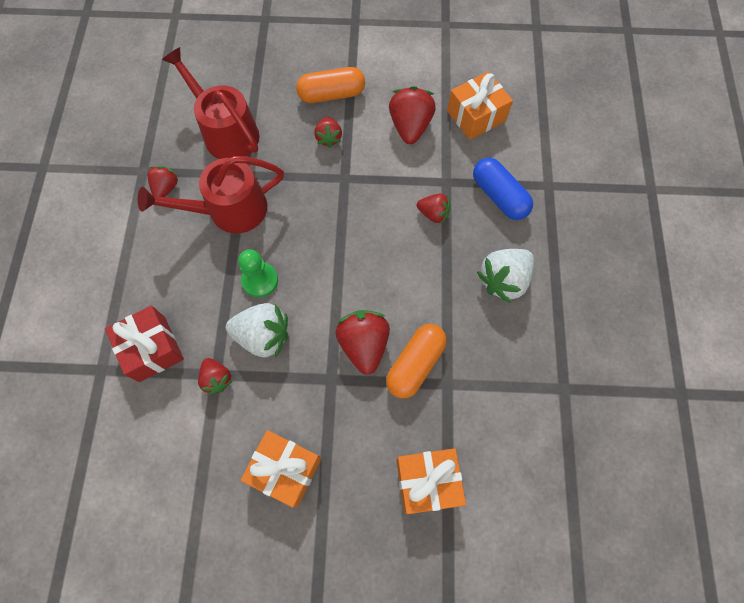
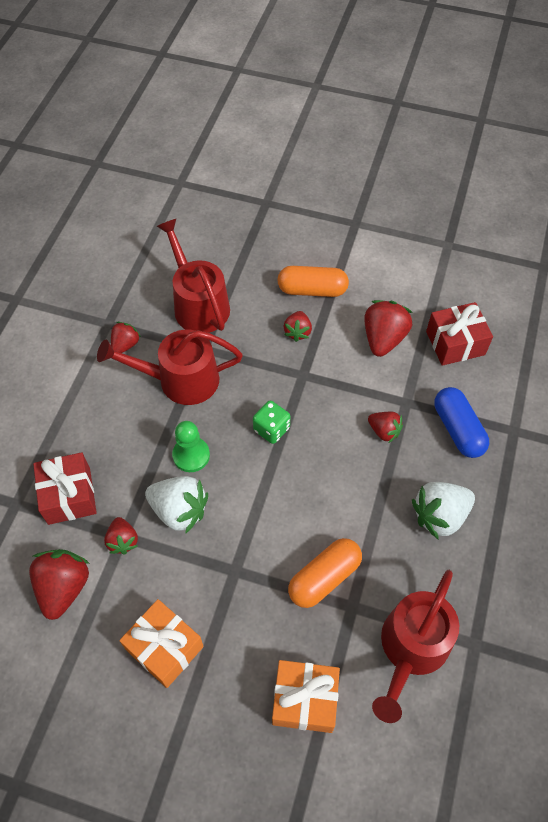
camera: 15 degrees right, 10 degrees down
red strawberry [335,310,390,375] -> red strawberry moved to [29,549,90,620]
orange gift [447,72,513,140] -> red gift [426,302,493,366]
none -> green dice [253,401,290,444]
none -> red watering can [372,570,459,723]

